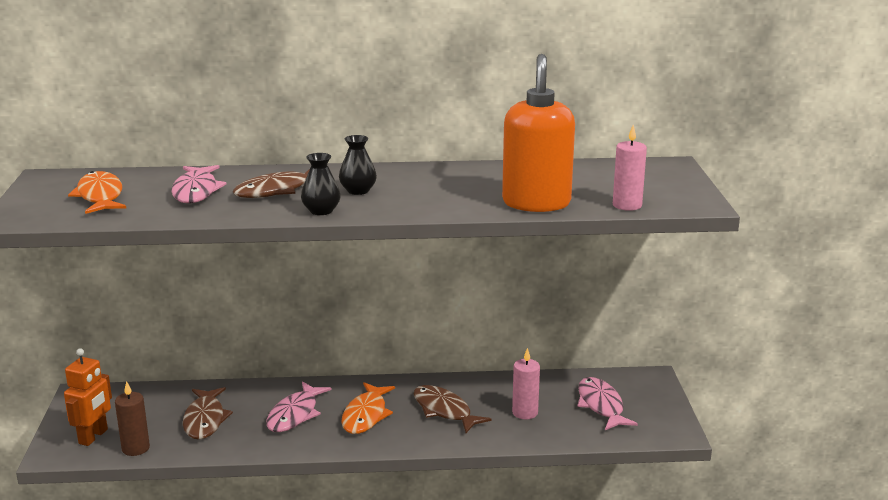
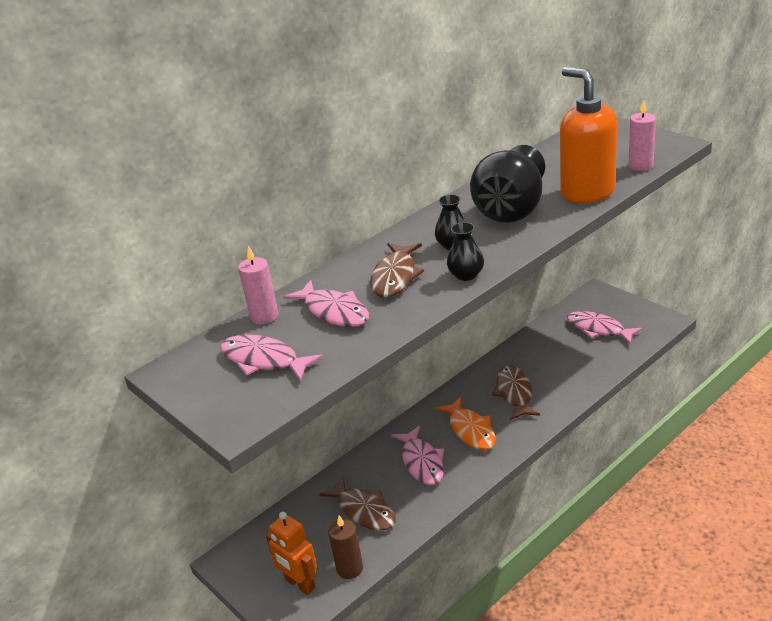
camera: 35 degrees left, 10 degrees up
orange robot [64,348,112,446] -> orange robot turned 150 degrees clockwise [266,512,317,595]
orange fish [68,171,126,214] -> pink fish [220,334,323,381]
brown fish [414,385,491,433] -> brown fish turned 75 degrees clockwise [492,365,540,420]
pink candle [512,348,540,419] -> pink candle moved to [238,246,279,324]
none -> black vase [470,145,545,223]

